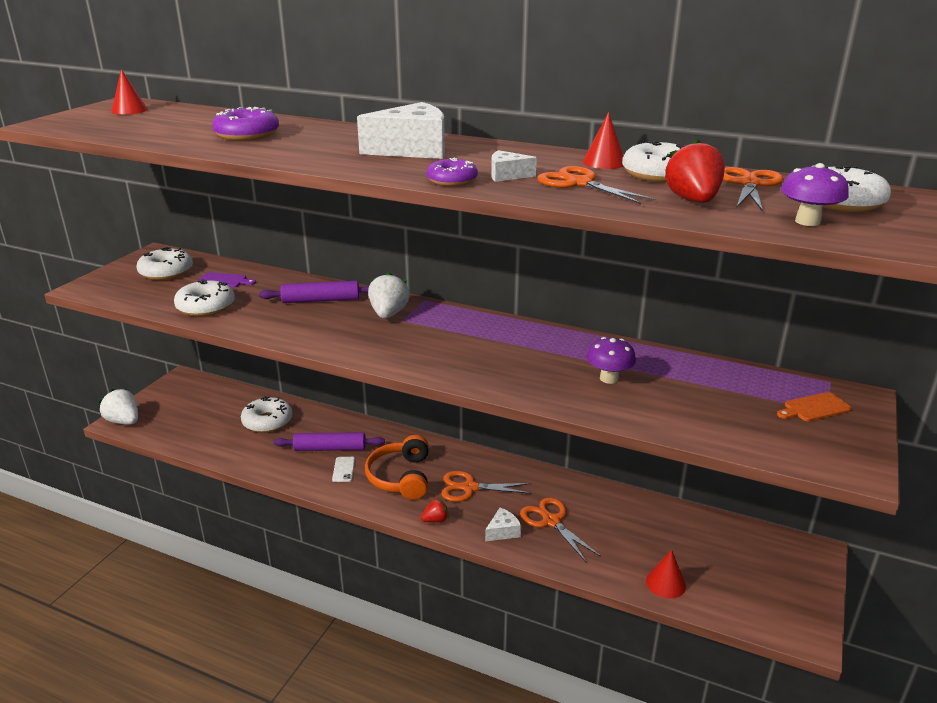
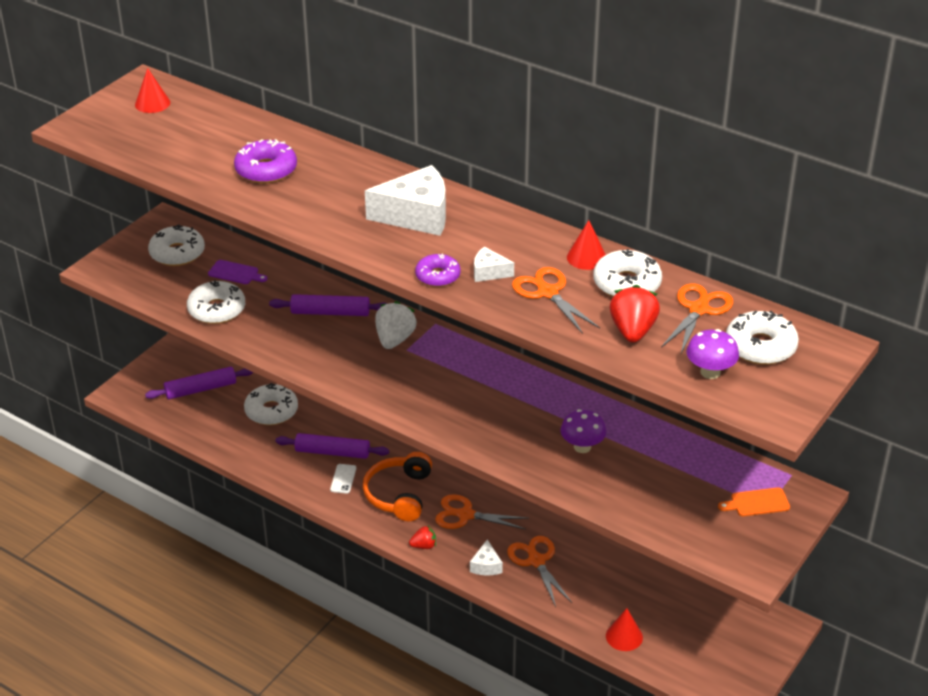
camera: 10 degrees right, 10 degrees up
white strawberry [99,389,138,425] -> none
white cheese [485,508,521,541] -> white cheese turned 120 degrees clockwise [470,540,503,576]
none -> purple rolling pin [145,367,253,399]

